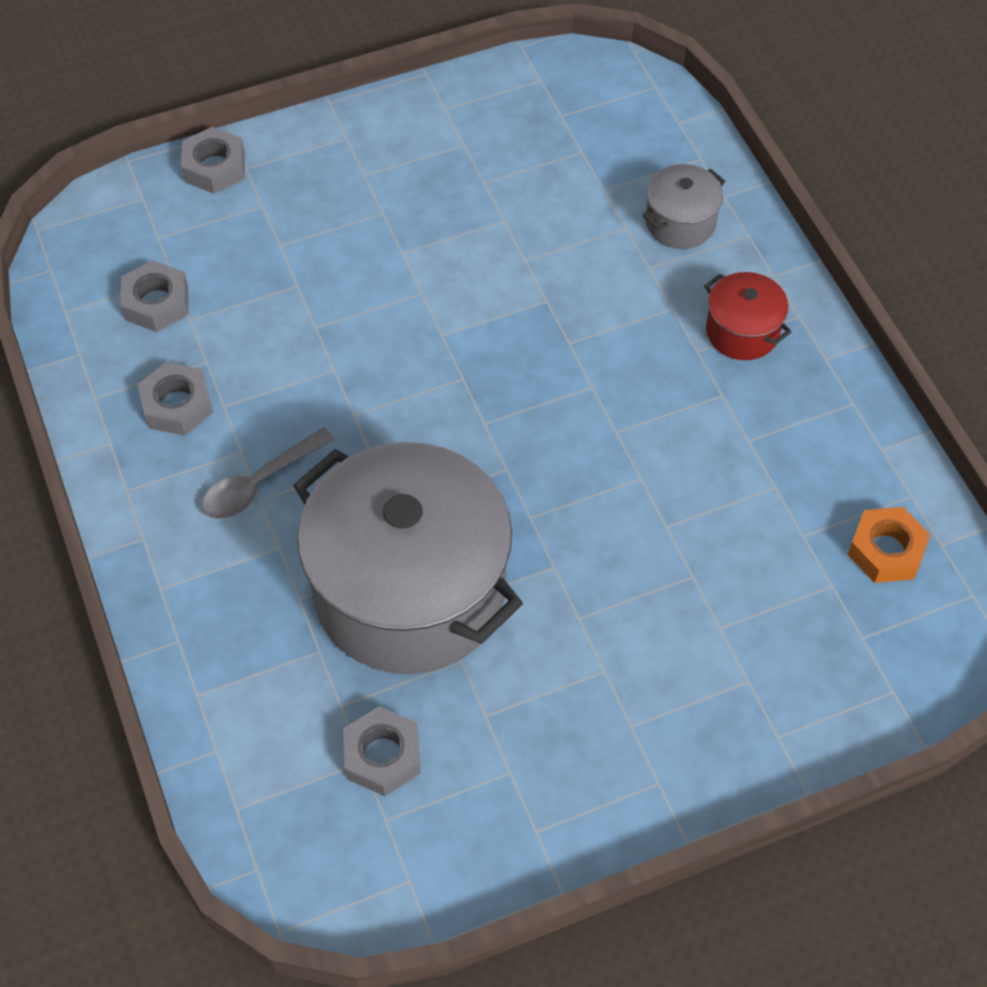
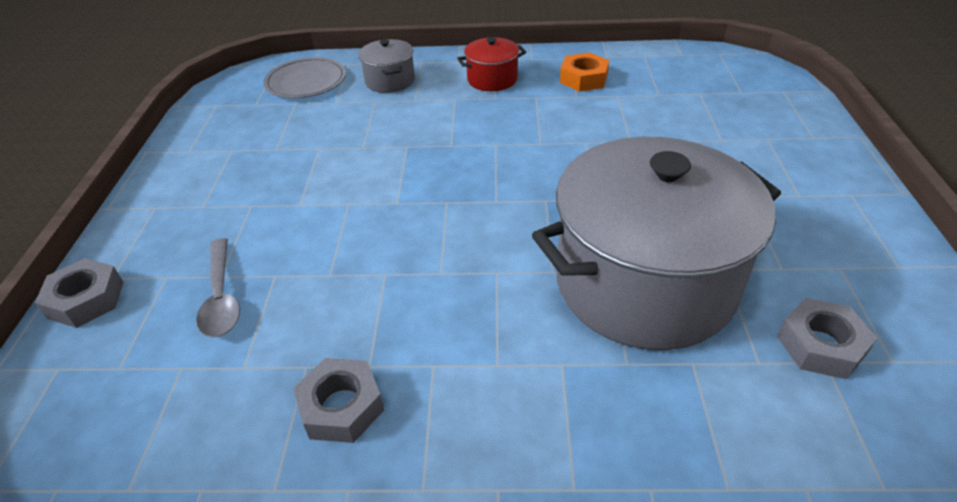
camera: 65 degrees left, 15 degrees down
grey nut [121,260,188,332] -> none
grey spoon [202,428,335,519] -> grey spoon moved to [196,238,240,338]
orange nut [847,507,931,583] -> orange nut moved to [560,52,609,92]
none -> grey plate [263,57,346,98]

